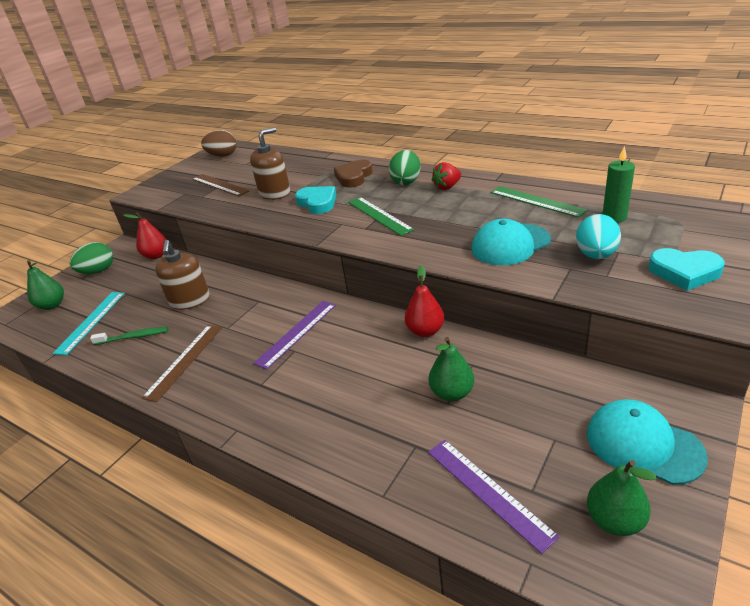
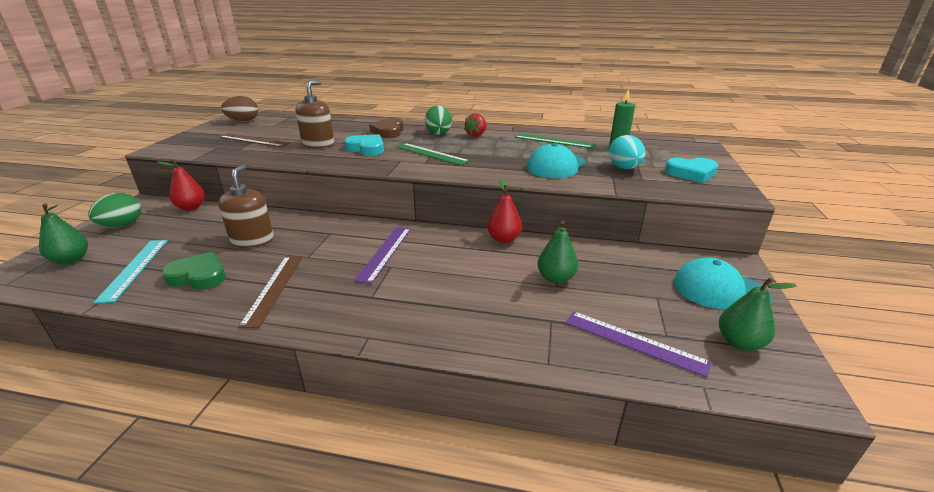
camera: 25 degrees left, 5 degrees down
green toothbrush [90,327,168,345] -> green heart [161,252,226,290]
brown soap dispenser [155,240,210,310] -> brown soap dispenser turned 150 degrees counterclockwise [218,165,274,247]

